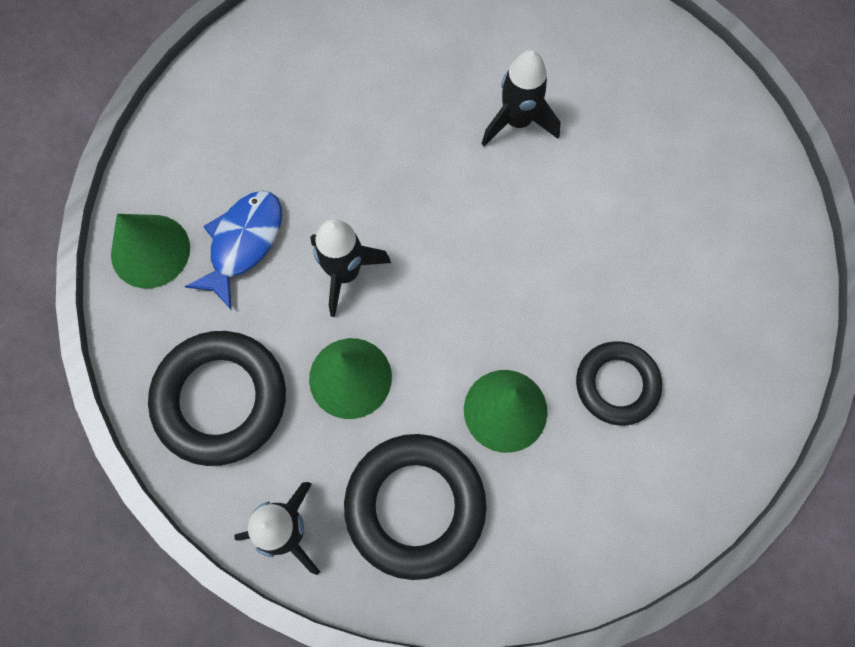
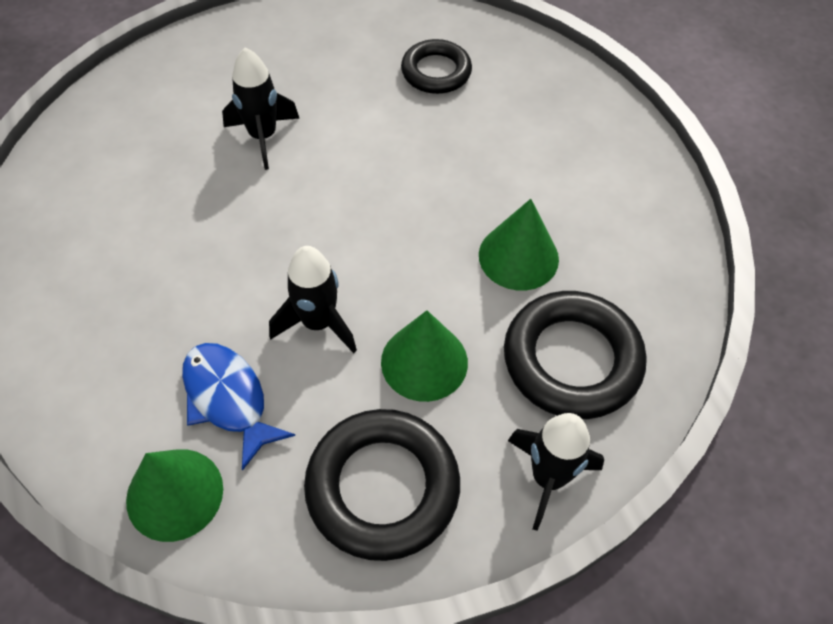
camera: 65 degrees left, 15 degrees down
black ring [576,341,662,426] -> black ring moved to [401,39,472,94]

